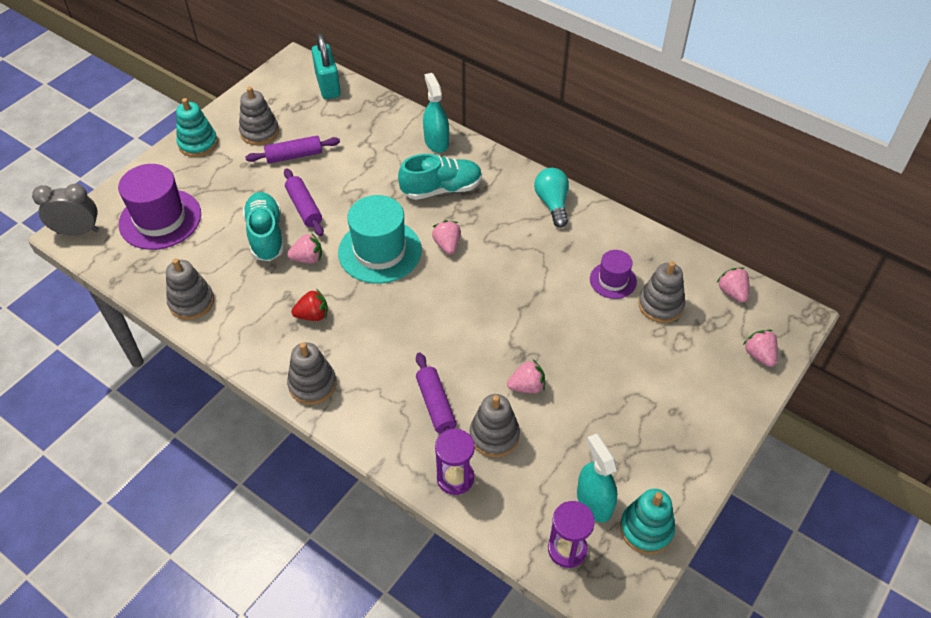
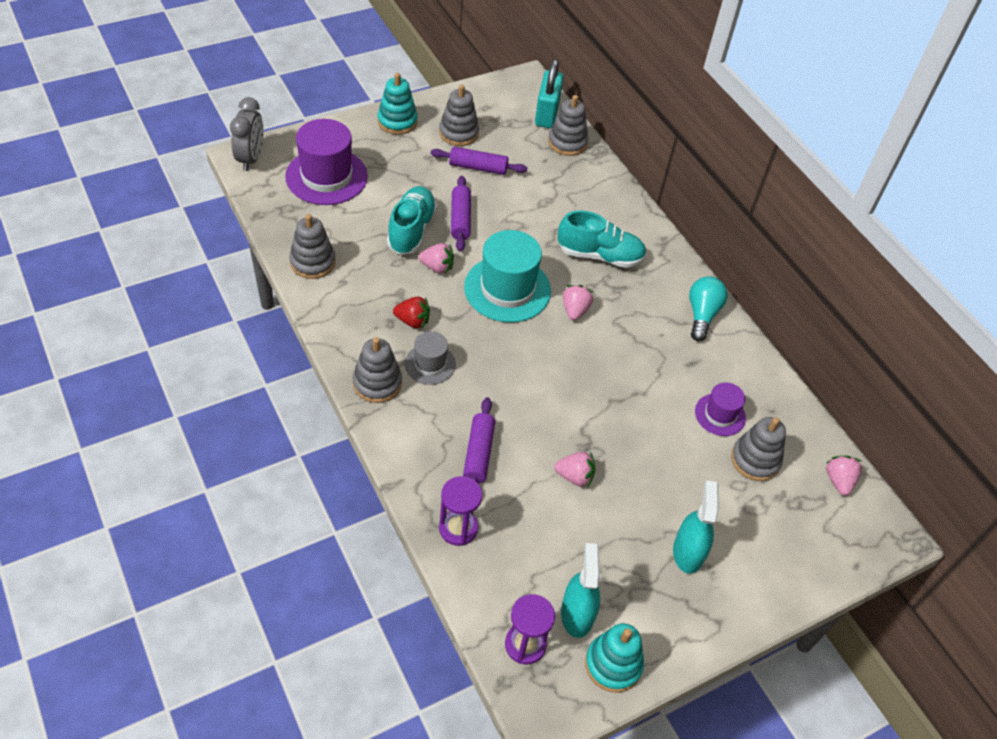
camera: 20 degrees right, 0 degrees up
grey clock [32,184,99,236] -> grey clock turned 75 degrees clockwise [230,97,263,171]
turquoise spray bottle [423,73,449,153] -> turquoise spray bottle moved to [673,480,719,574]
grey stacking toy [470,394,520,457] -> grey stacking toy moved to [548,95,588,156]
pink strawberry [743,330,778,367] -> none
none -> grey hat [405,331,456,385]

